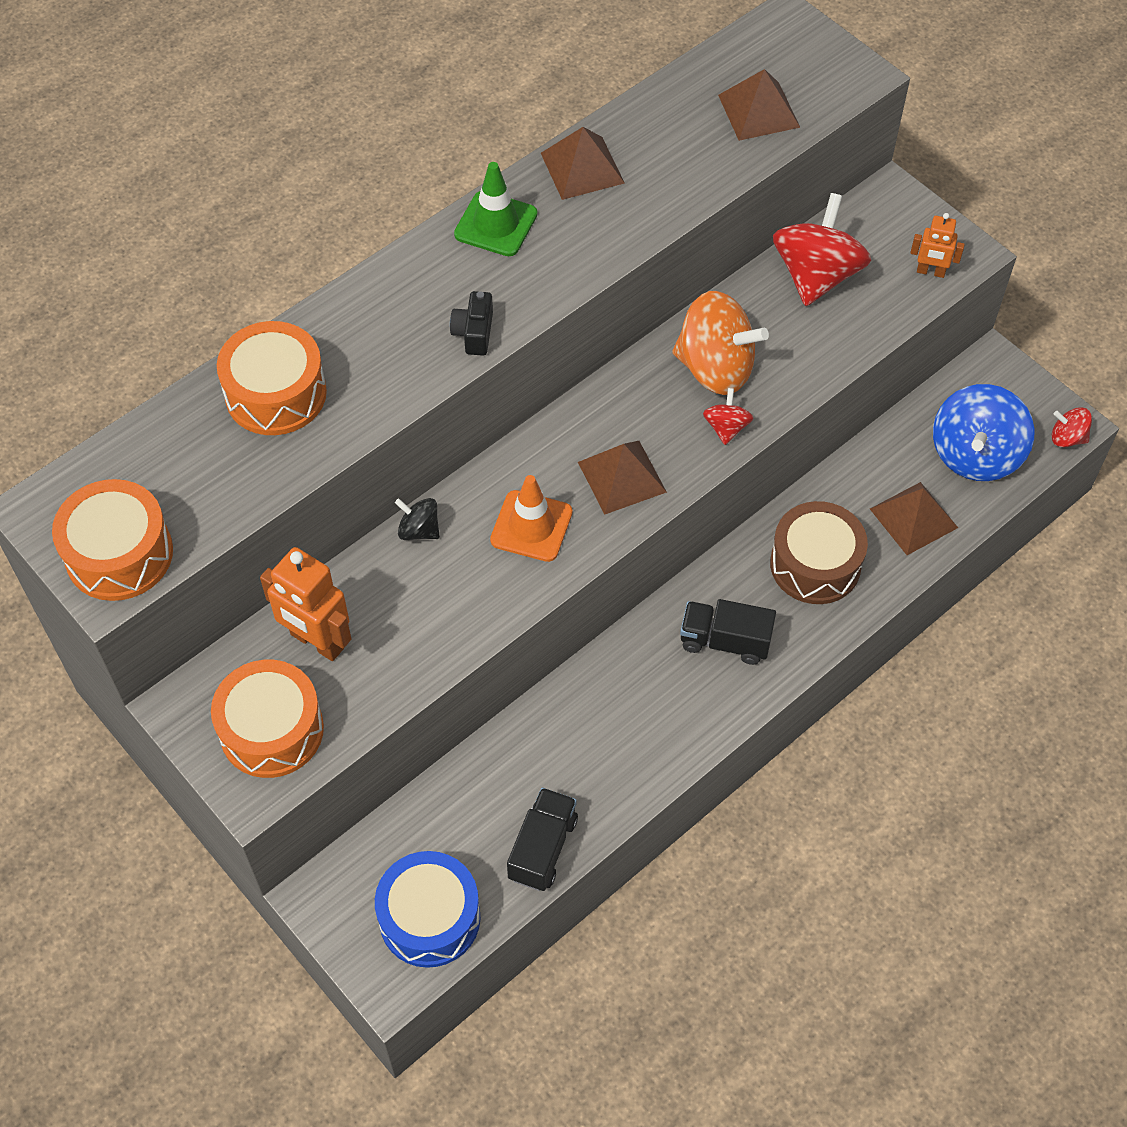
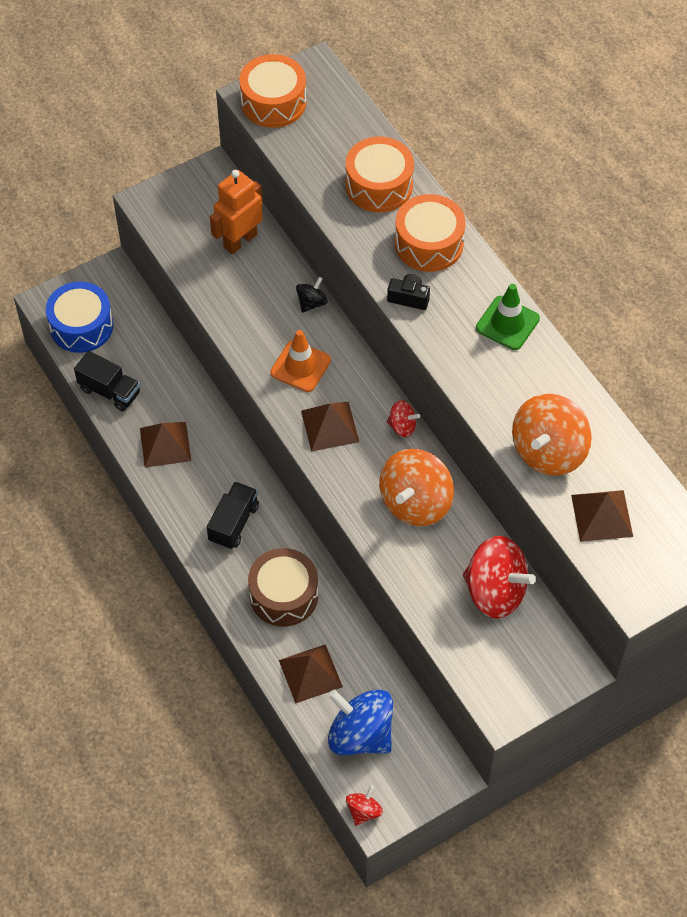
camera: 100 degrees right, 0 degrees up
orange drum [211,660,324,778] -> orange drum moved to [395,194,466,272]
brown pyramid [541,127,624,200] -> brown pyramid moved to [140,422,191,468]
red spinning top [703,388,753,445] -> red spinning top moved to [387,400,420,437]
orange robot [910,213,965,278] -> none
none -> orange spinning top [512,394,592,476]

